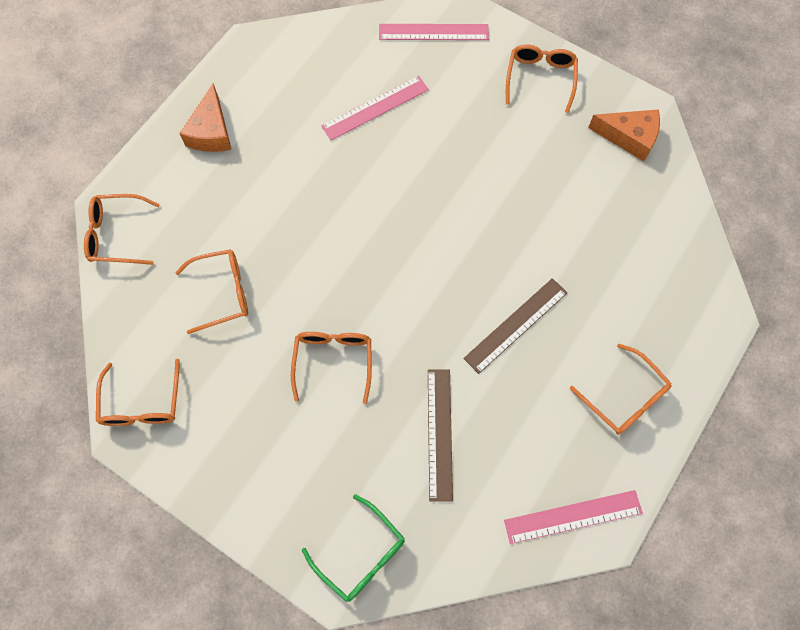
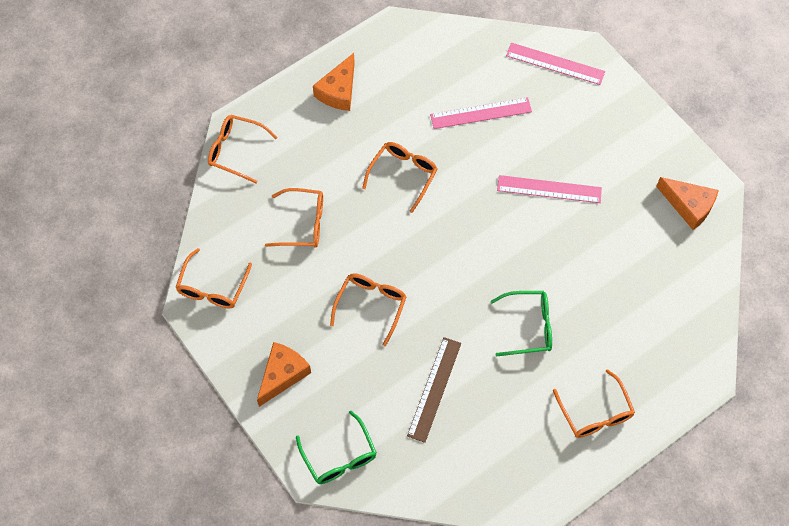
camera: 20 degrees right, 5 degrees down
brown ruler [463,278,568,374] -> green glasses [491,291,552,356]
pink ruler [504,490,643,544] -> pink ruler moved to [497,175,602,203]
orange glasses [506,44,578,113] -> orange glasses moved to [362,142,437,213]
none -> orange cheese [257,342,311,407]

